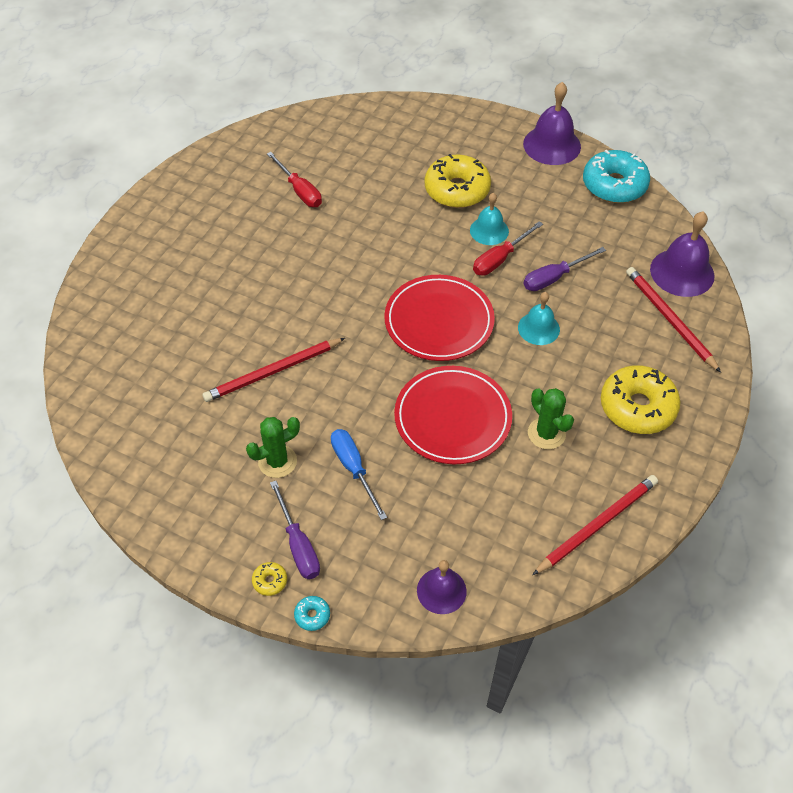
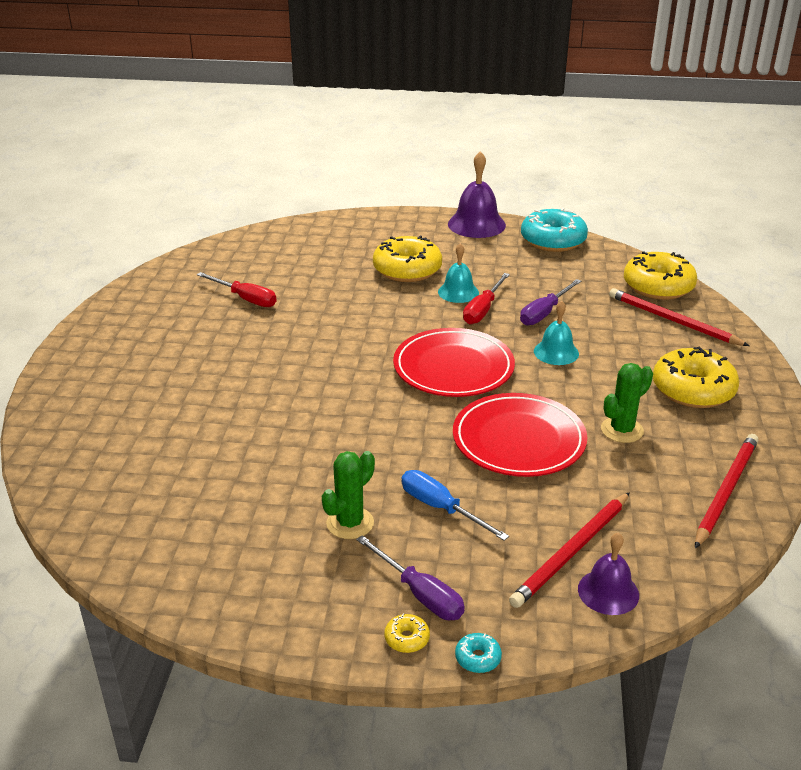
camera: 20 degrees left, 20 degrees down
red pencil [202,338,345,402] -> red pencil moved to [509,492,630,608]
green cactus [528,388,574,449] -> green cactus turned 75 degrees counterclockwise [601,363,653,443]
purple bell [650,212,715,297] -> yellow donut [624,251,697,300]

